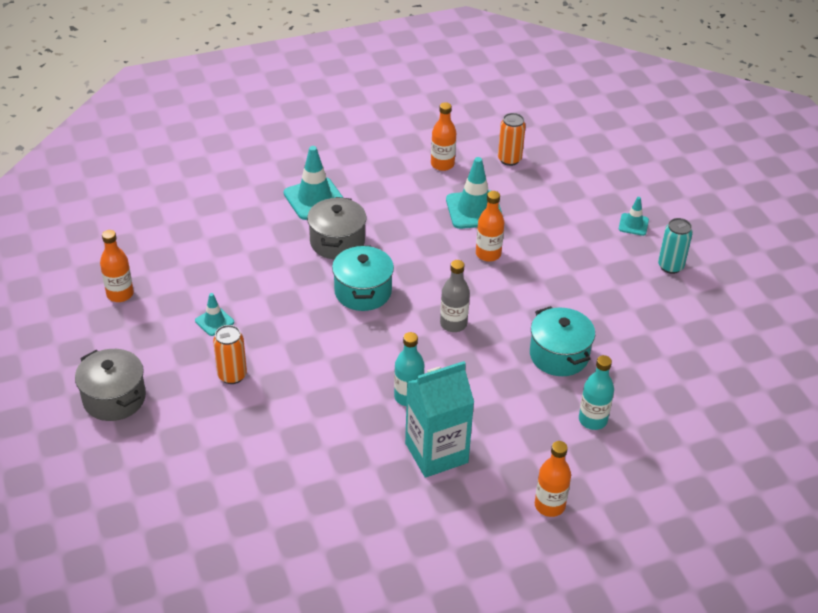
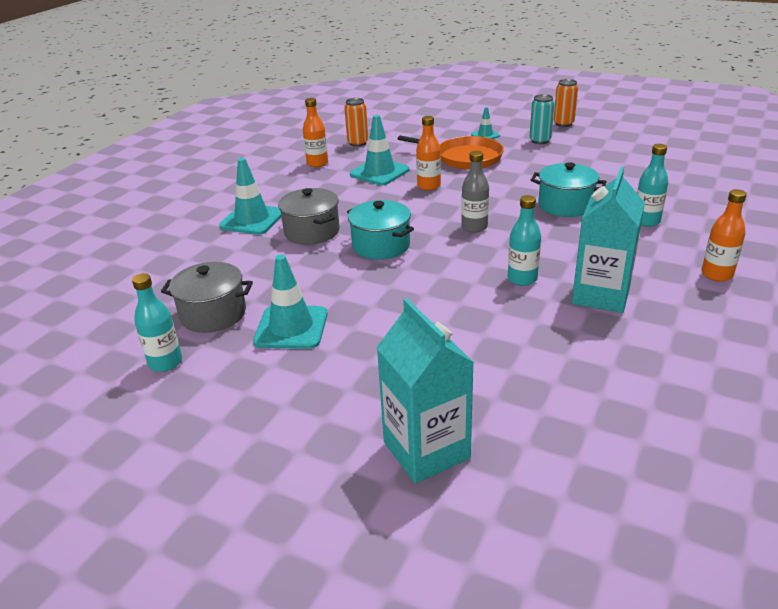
camera: 40 degrees left, 10 degrees down
grey pot [75,349,146,421] -> grey pot moved to [161,262,253,333]
orange bottle [100,230,134,302] -> turquoise bottle [132,273,182,372]
turquoise traffic cone [195,293,234,336] -> turquoise traffic cone [253,254,328,349], size x1.86
orange can [213,325,247,384] -> orange can moved to [554,79,578,127]
none -> turquoise carton [377,298,474,483]
none -> orange pan [398,135,504,170]

